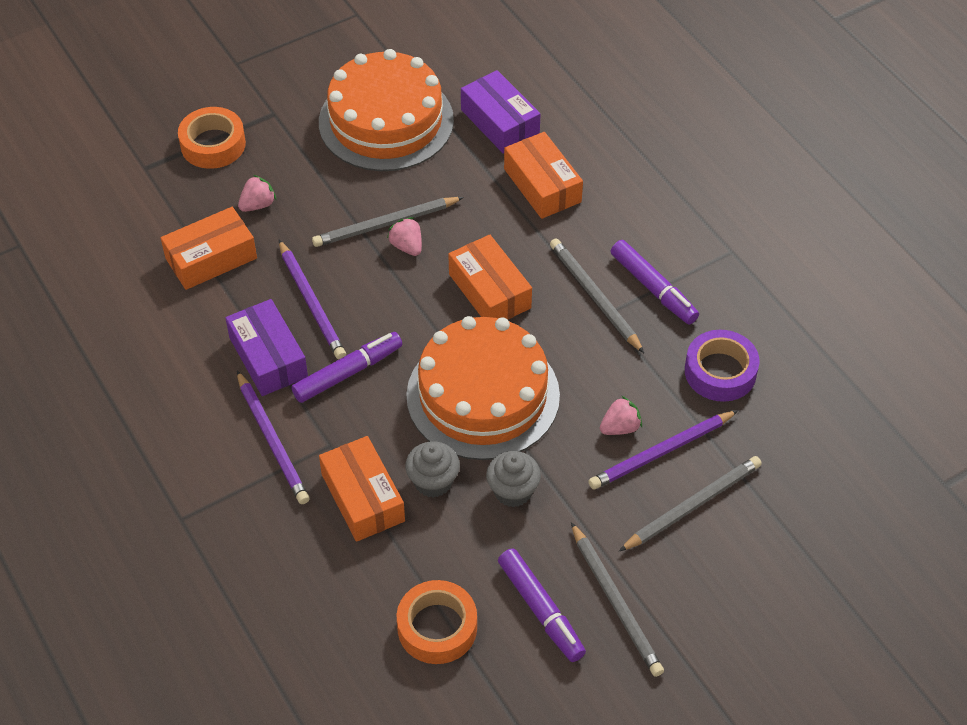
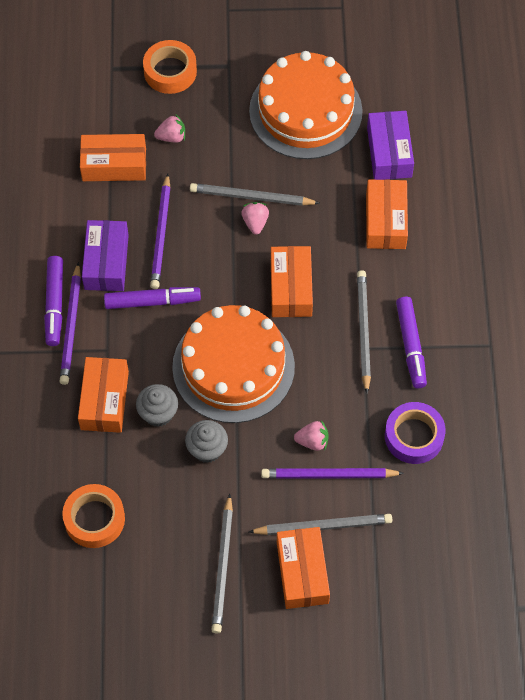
camera: 30 degrees right, 10 degrees up
purple marker [498,548,586,662] -> purple marker moved to [44,256,63,346]
none -> orange box [277,527,330,609]

